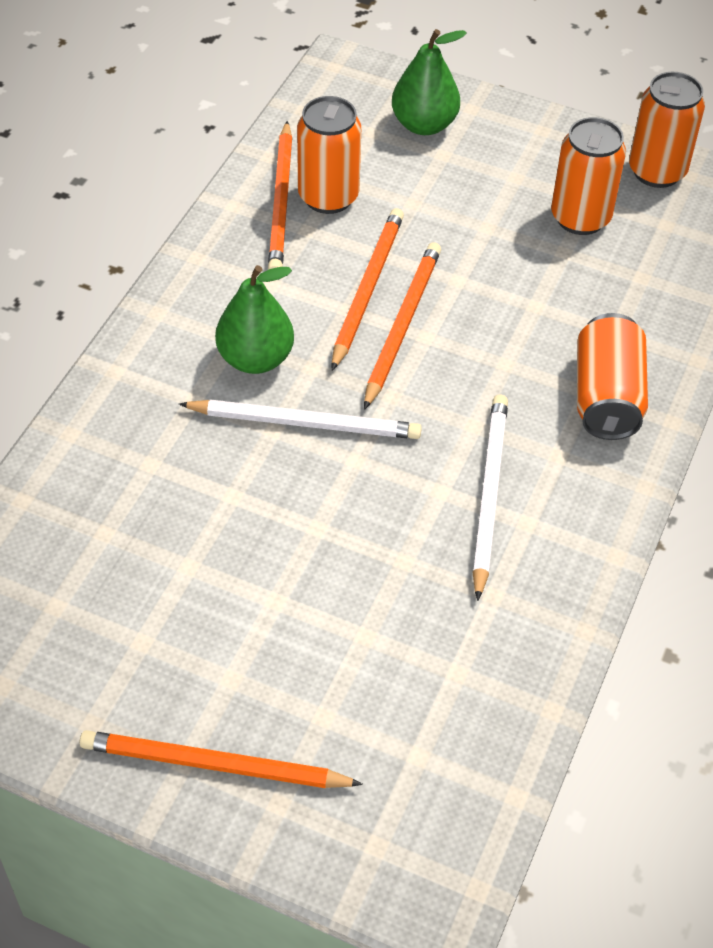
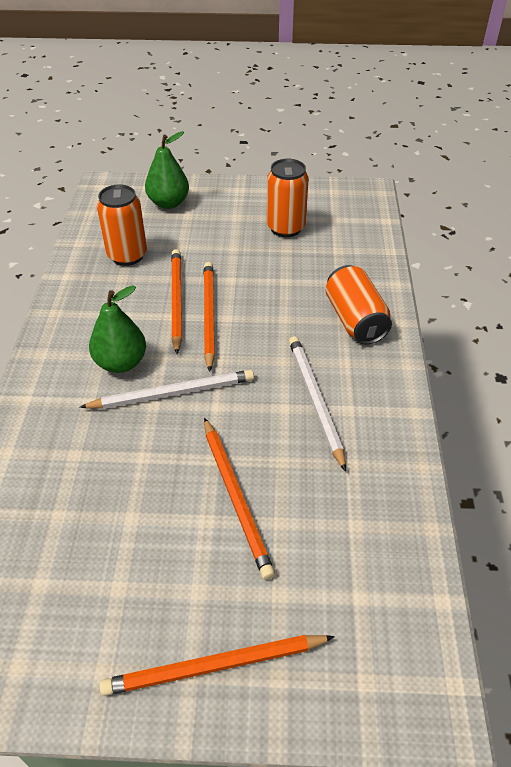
camera: 20 degrees left, 5 degrees down
orange pencil [268,121,293,270] -> orange pencil moved to [204,418,275,580]
orange can [629,72,705,188] -> none

